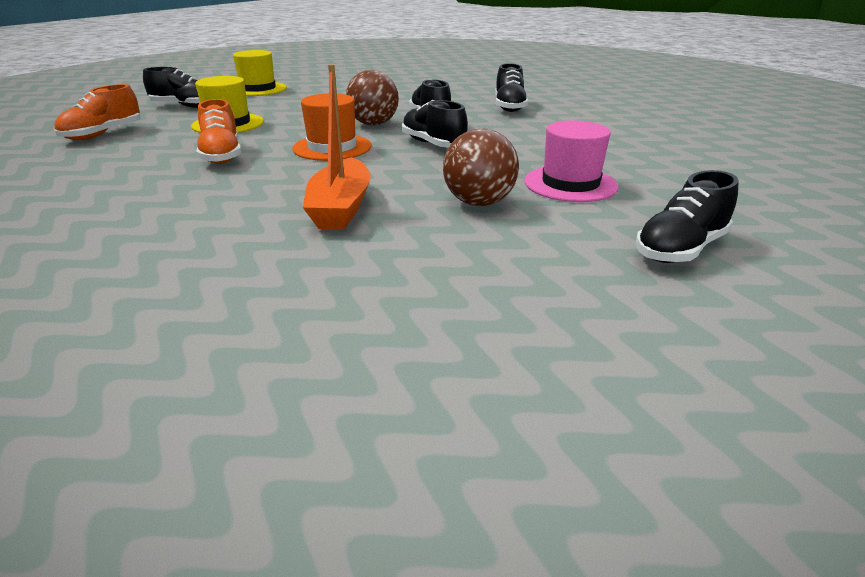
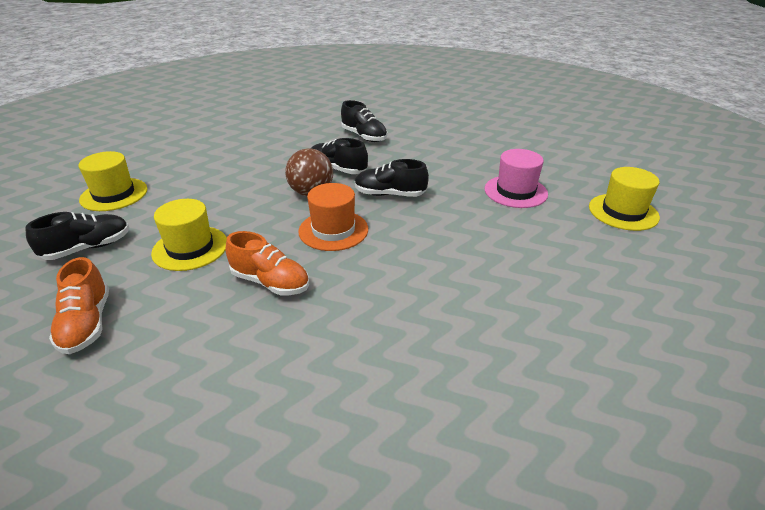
camera: 45 degrees left, 5 degrees up
orange boat [303,64,370,229] -> none
brown ball [443,128,519,206] -> none
black shoe [636,170,739,263] -> yellow hat [589,167,660,231]

